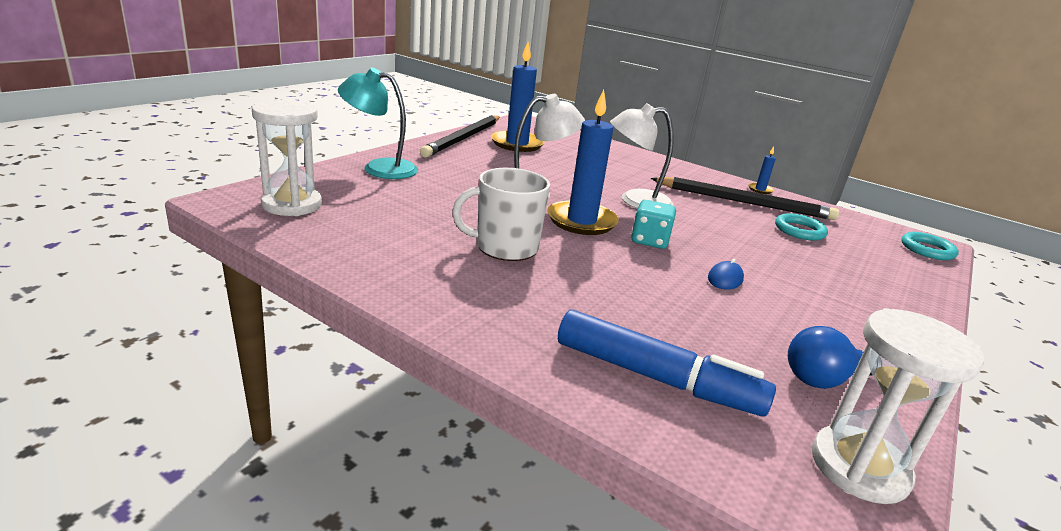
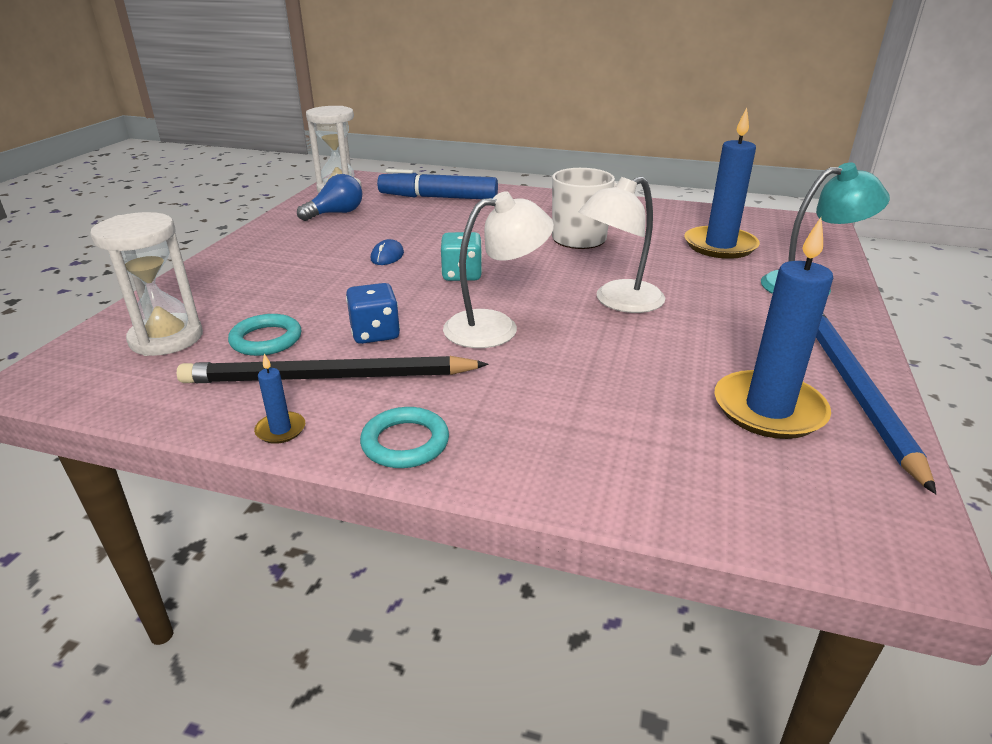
camera: 165 degrees right, 5 degrees up
white hourglass [252,100,322,216] -> white hourglass moved to [90,212,203,356]
black pencil [420,115,500,158] -> blue pencil [816,313,936,494]
blue candle [547,90,619,235] -> blue candle moved to [684,108,760,259]
turquoise ring [901,232,959,260] -> turquoise ring moved to [360,407,449,468]
none -> blue dice [346,283,400,344]

